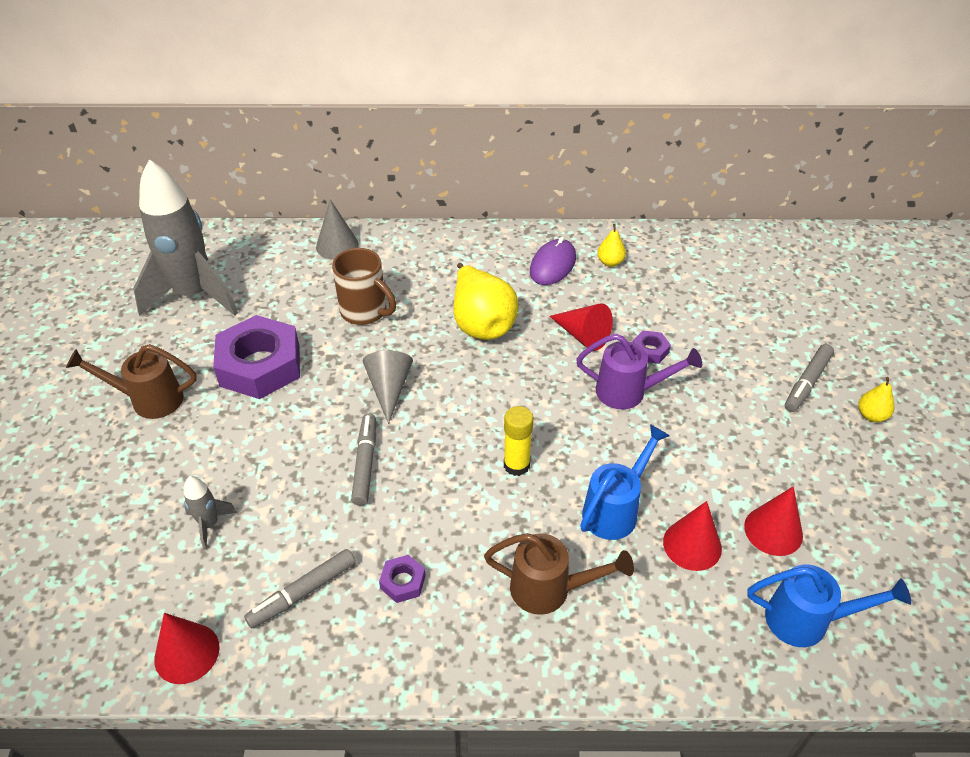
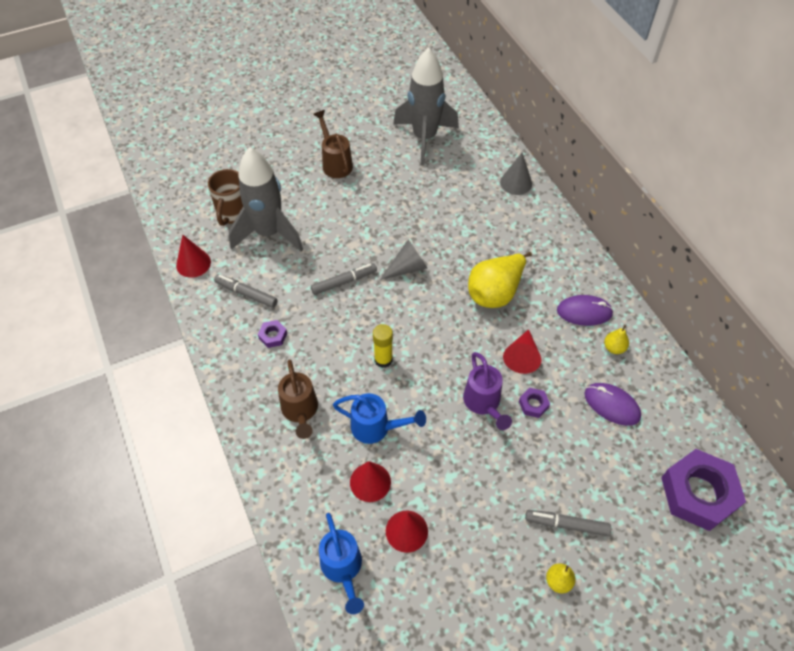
camera: 65 degrees right, 10 degrees up
grey rocket [184,476,237,550] -> grey rocket [229,147,303,251], size x2.43
purple nut [213,315,300,399] -> purple nut moved to [661,449,746,531]
brown mug [332,248,396,325] -> brown mug moved to [208,169,243,226]
none -> purple mouse [585,383,641,426]

